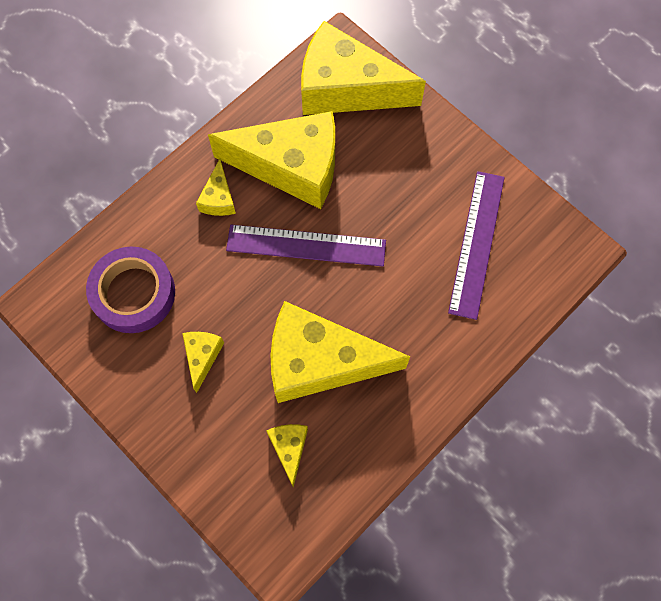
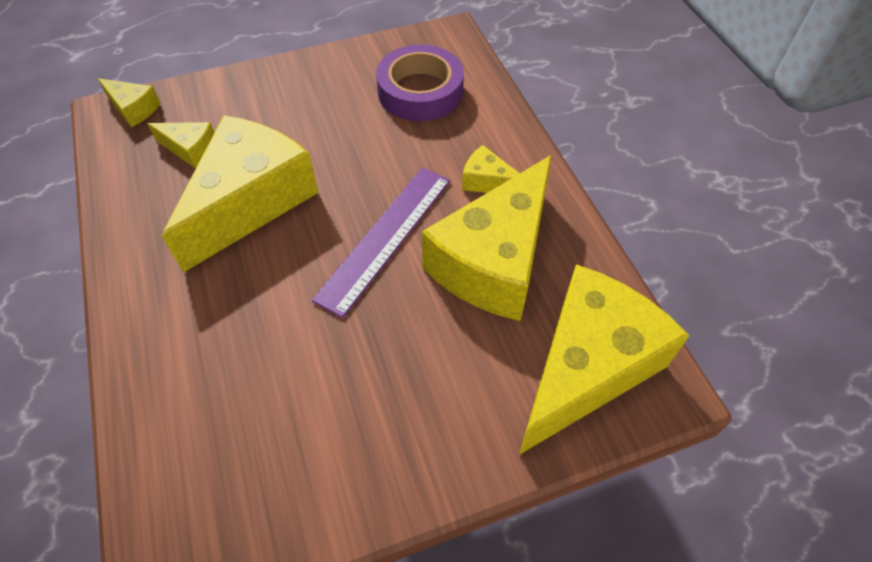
camera: 115 degrees right, 15 degrees down
yellow cheese [182,332,224,393] -> yellow cheese moved to [98,78,161,127]
purple ruler [448,171,505,320] -> none

